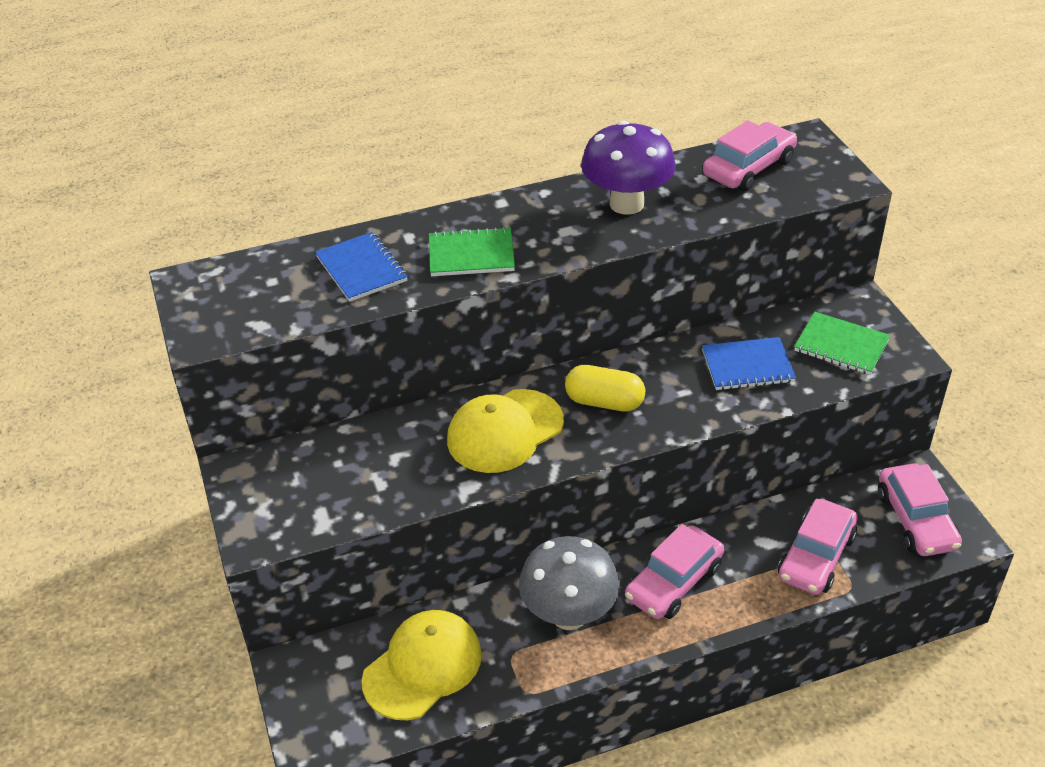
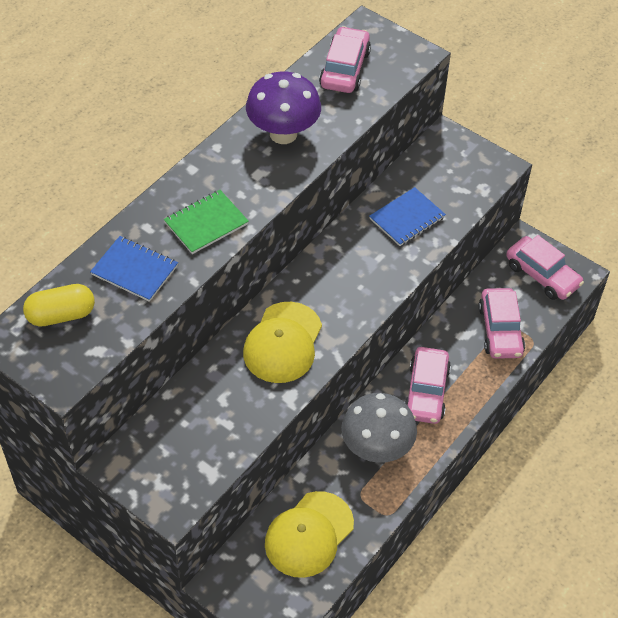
camera: 35 degrees left, 10 degrees up
yellow cap [362,610,482,720] -> yellow cap turned 150 degrees counterclockwise [265,491,354,578]
yellow capsule [565,365,645,411] -> yellow capsule moved to [23,284,95,327]
green notebook [794,312,890,375] -> none

